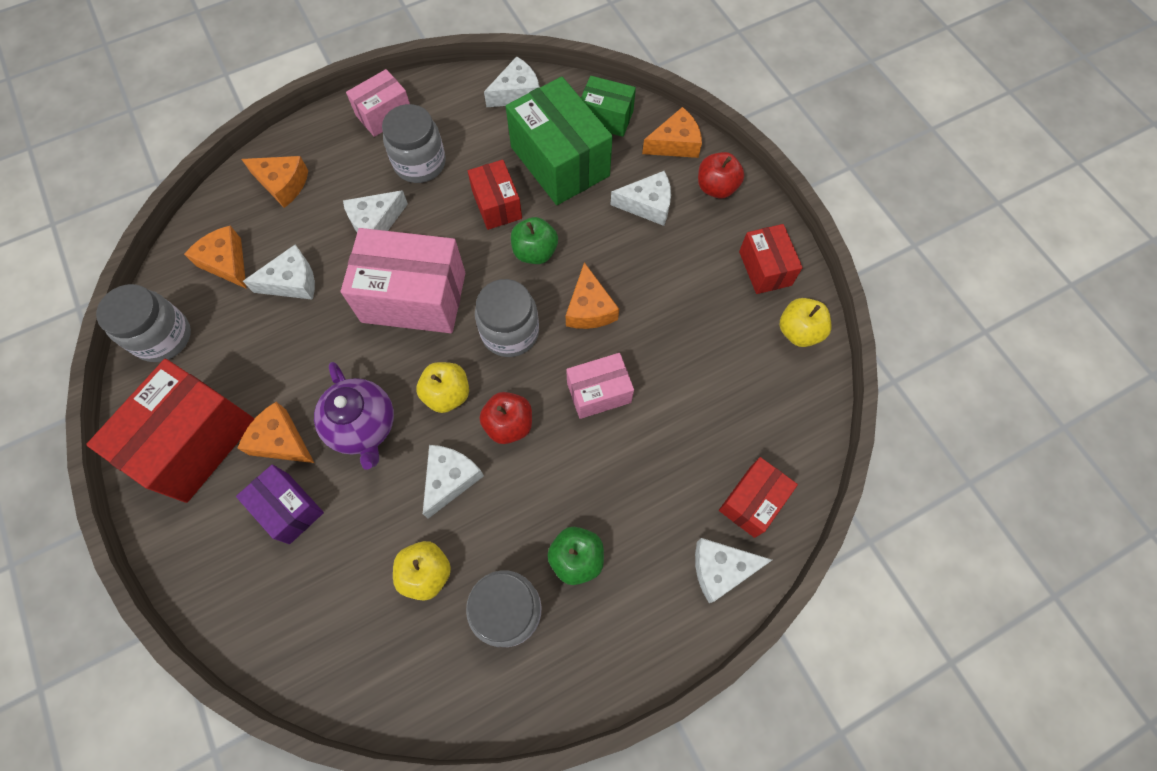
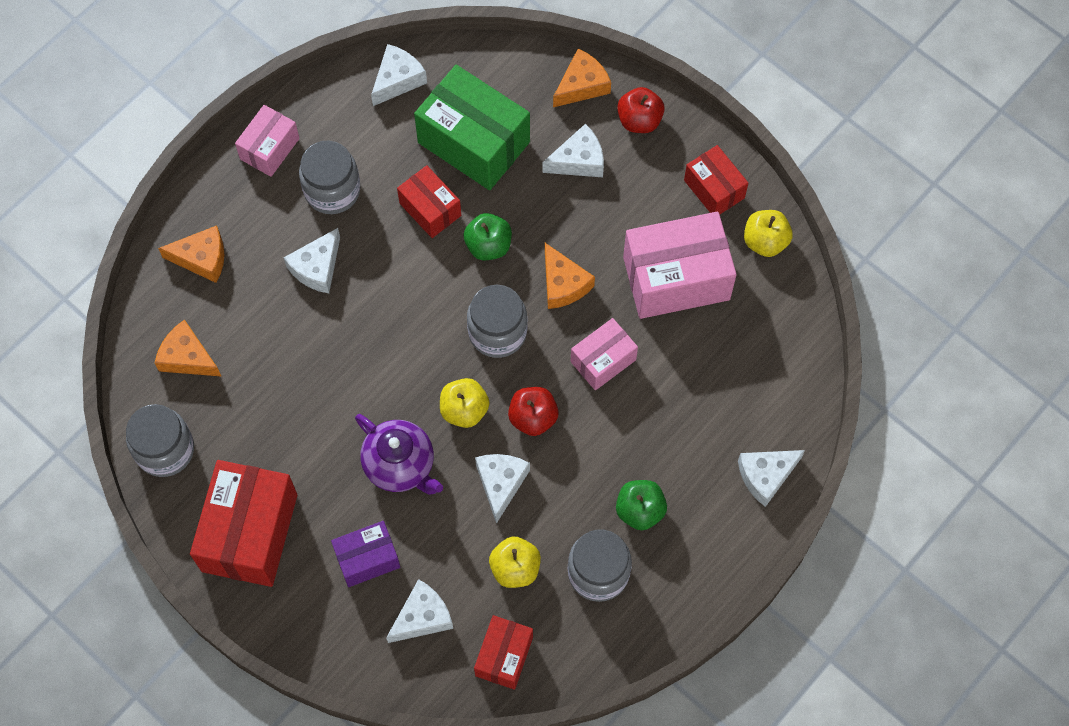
camera: 20 degrees left, 0 degrees up
purple box [236,464,324,544] -> purple box turned 45 degrees counterclockwise [331,521,400,587]
orange cheese [237,402,314,463] -> none
white cheese [243,245,315,300] -> white cheese moved to [386,579,453,643]
pink box [341,228,465,333] -> pink box moved to [623,212,737,319]
green box [581,76,636,137] -> none
red box [719,457,798,538] -> red box moved to [474,615,533,690]

